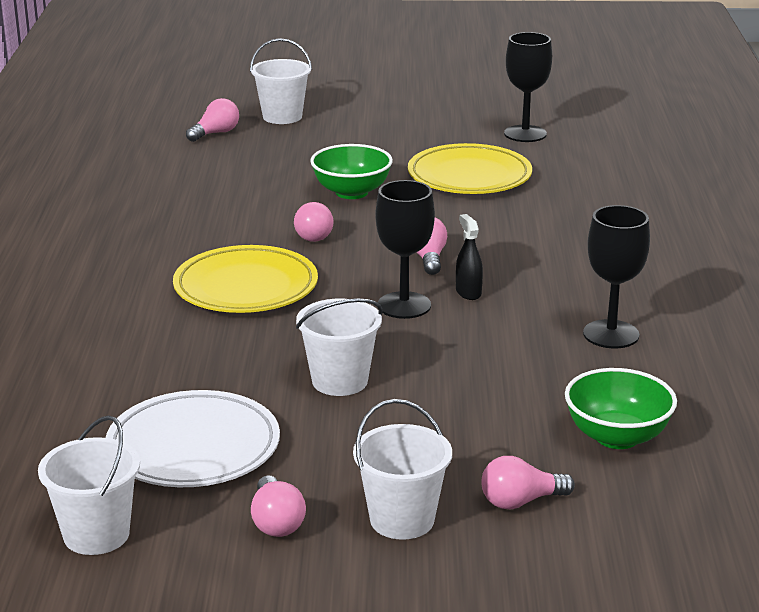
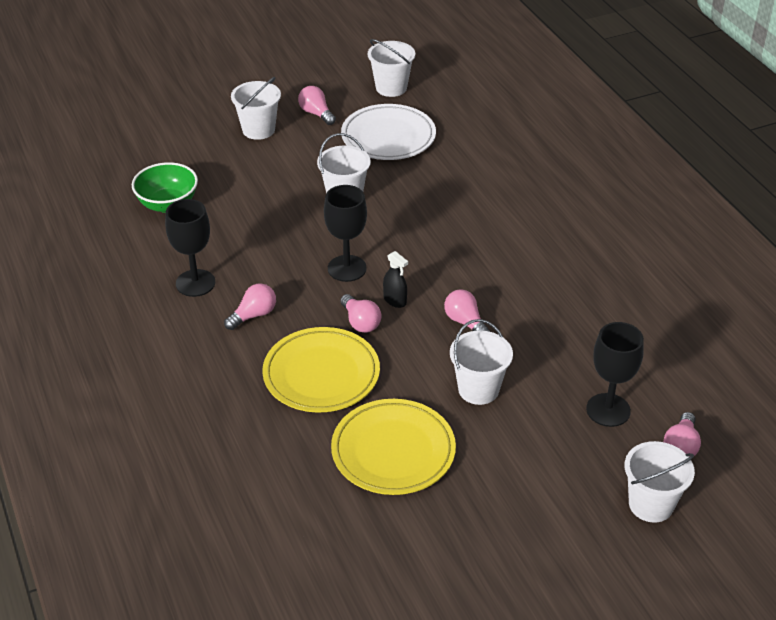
camera: 155 degrees right, 15 degrees up
yellow plate [173,245,318,313] -> yellow plate moved to [262,327,380,413]
green bowl [310,144,393,199] -> white bucket [450,319,513,405]
black spray bottle [456,214,483,300] -> black spray bottle moved to [383,251,408,308]
pink light bulb [481,456,575,509] -> pink light bulb moved to [224,283,276,330]
black goblet [504,32,552,142] -> black goblet moved to [586,322,644,427]

